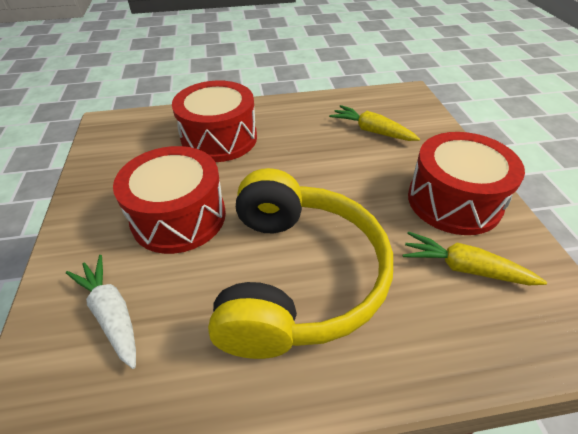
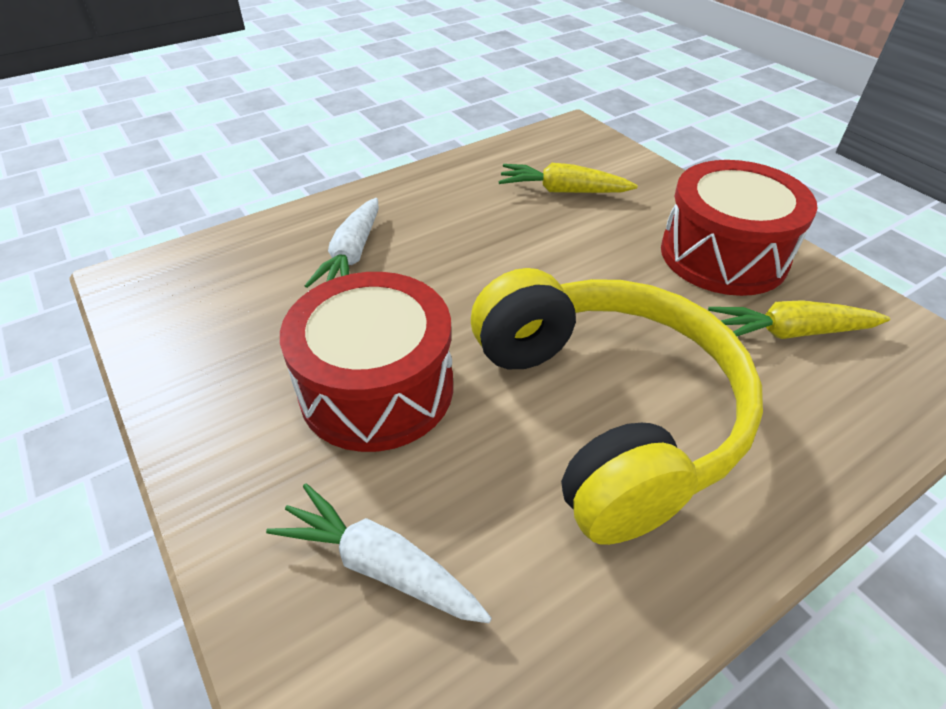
camera: 25 degrees left, 0 degrees up
red drum [172,81,257,162] -> white carrot [305,198,379,288]

